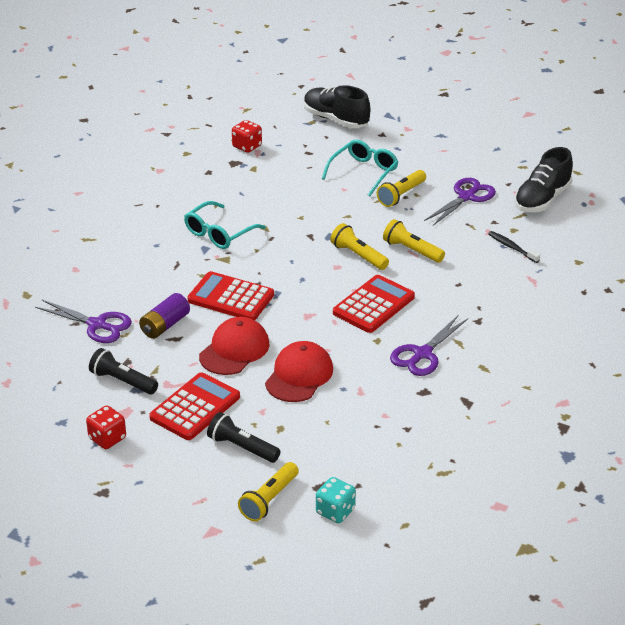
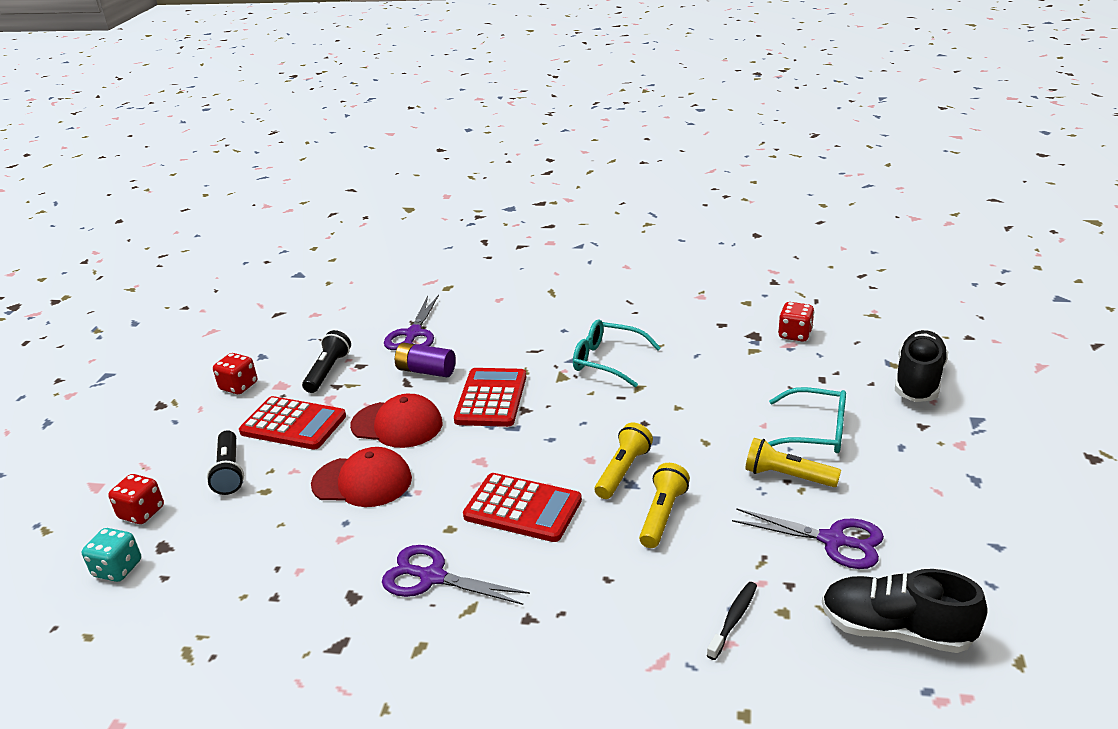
camera: 75 degrees right, 5 degrees down
black flashlight [207,412,281,463] -> black flashlight turned 150 degrees clockwise [207,430,244,495]
yellow flashlight [238,462,299,522] -> red dice [108,474,164,524]

